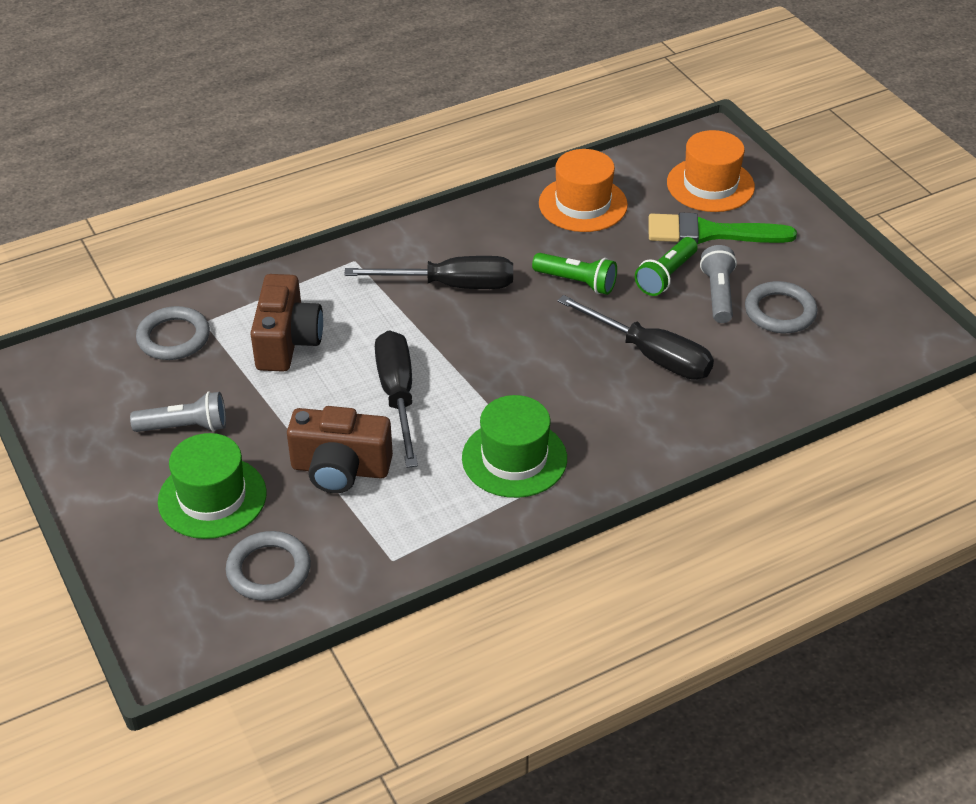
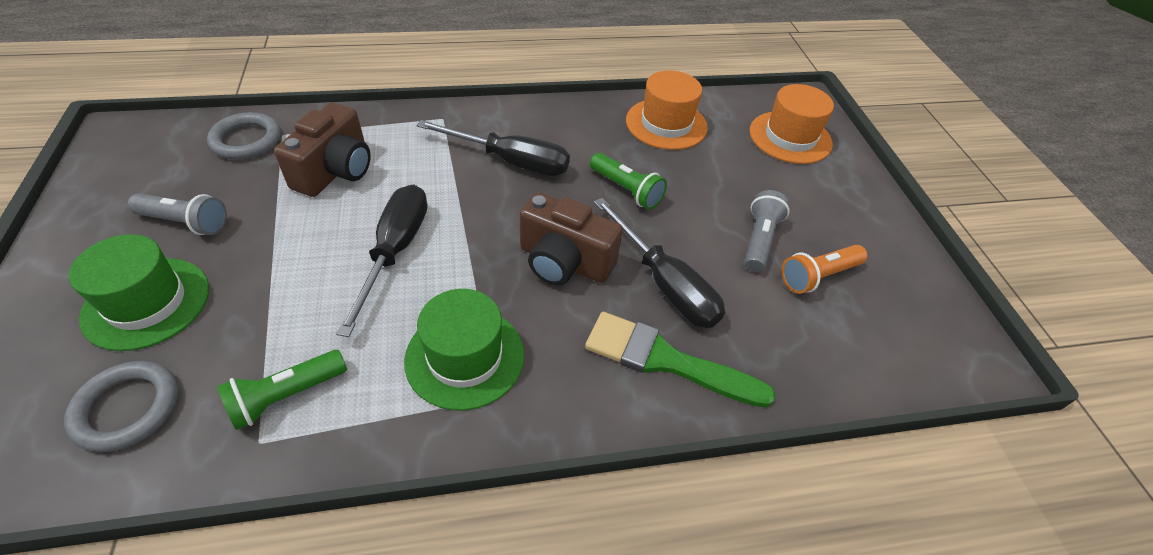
camera: 15 degrees right, 5 degrees up
brown camera [287,406,393,493] -> brown camera moved to [520,192,623,285]
green flashlight [635,237,697,296] -> green flashlight moved to [217,350,347,430]
green brush [648,212,797,244] -> green brush moved to [585,312,776,408]
grey ring [745,281,817,333] -> orange flashlight [781,245,867,294]

